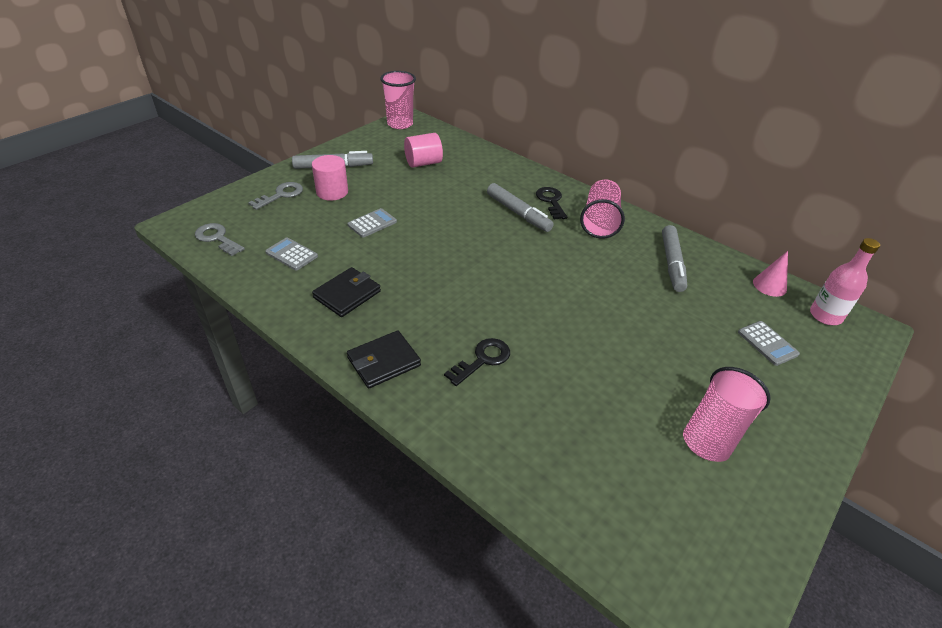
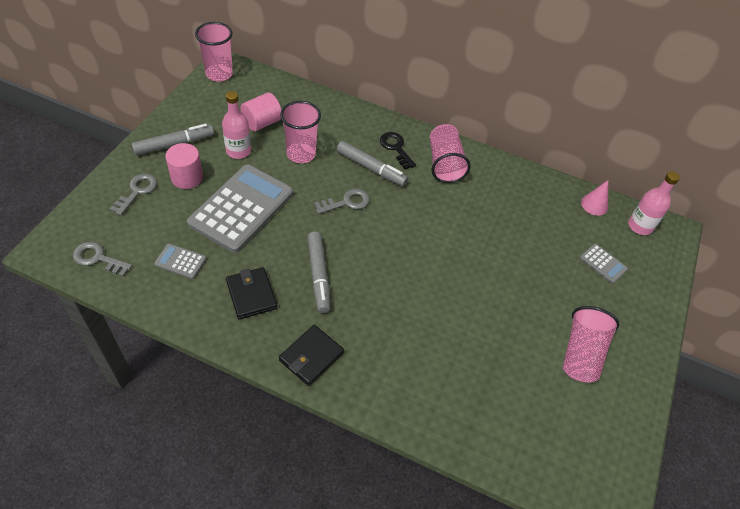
camera: 20 degrees left, 10 degrees up
black wallet [312,267,381,317] -> black wallet turned 45 degrees counterclockwise [226,267,277,319]
grey calculator [347,208,397,238] -> grey calculator [187,164,293,253], size x2.34
black key [444,338,510,386] -> none
grey marker [662,225,687,292] -> grey marker moved to [307,232,331,313]
none -> pink bottle [222,91,251,159]
none -> pink cup [280,101,321,163]
none -> grey key [314,189,369,214]

